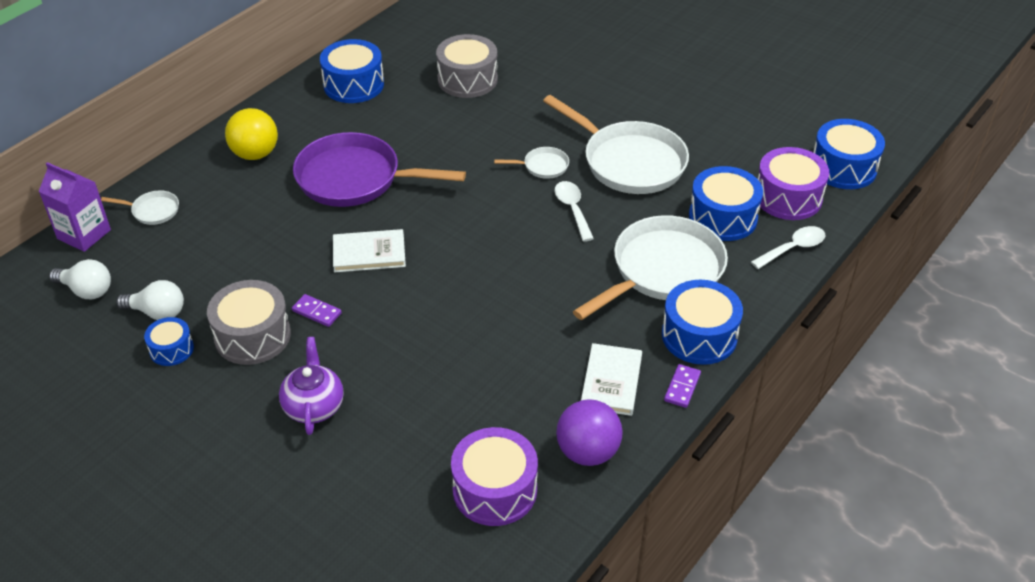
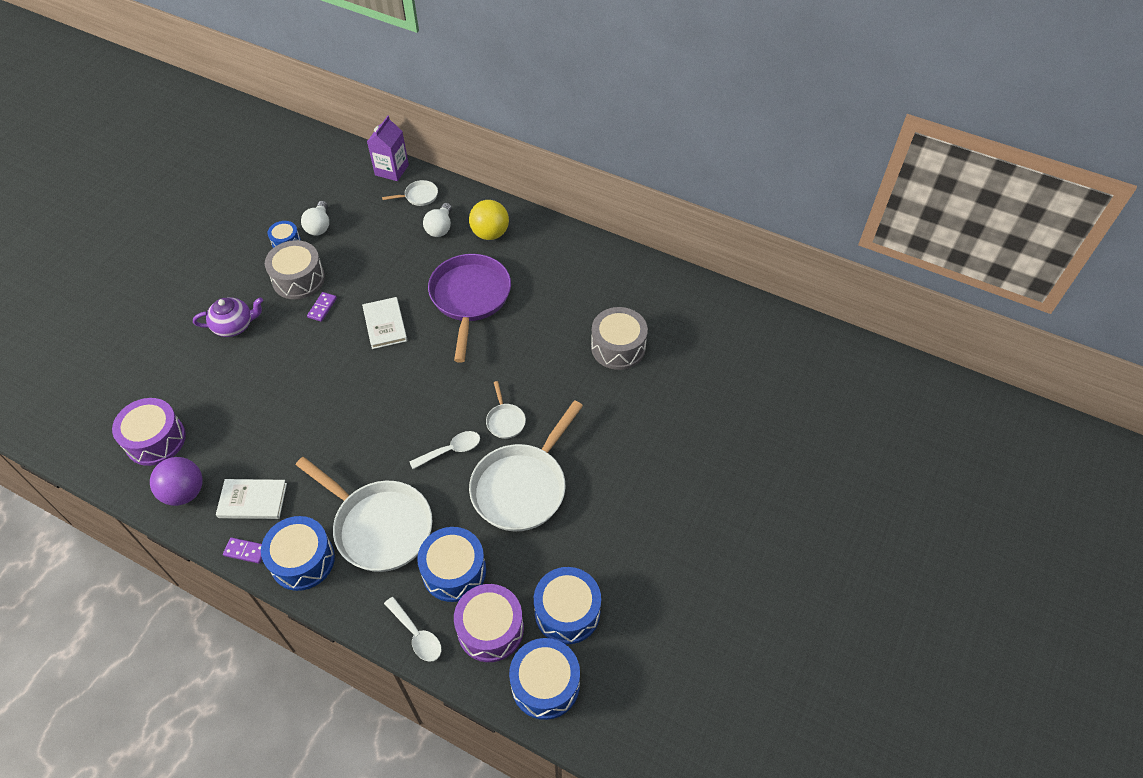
camera: 80 degrees right, 10 degrees up
white light bulb [49,259,111,300] -> white light bulb moved to [423,203,452,237]
white pan [101,190,179,225] -> white pan turned 105 degrees counterclockwise [382,180,438,206]
blue drum [320,39,384,103] -> blue drum moved to [534,567,601,644]

